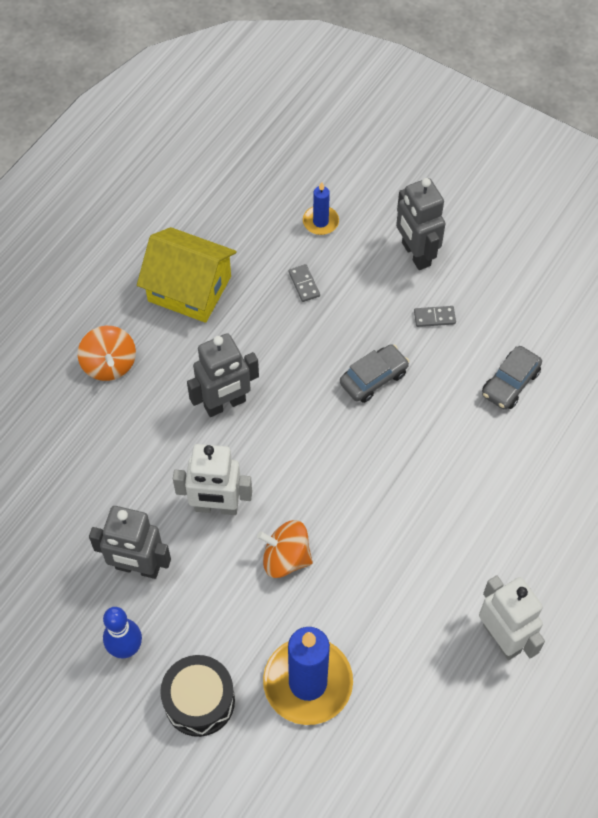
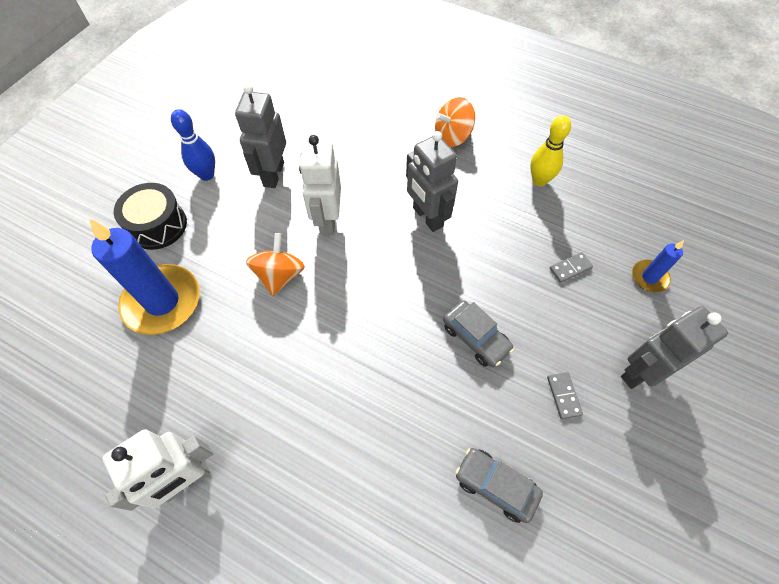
camera: 85 degrees right, 0 degrees up
yellow house [137,227,237,323] -> yellow bowling pin [530,115,571,186]

